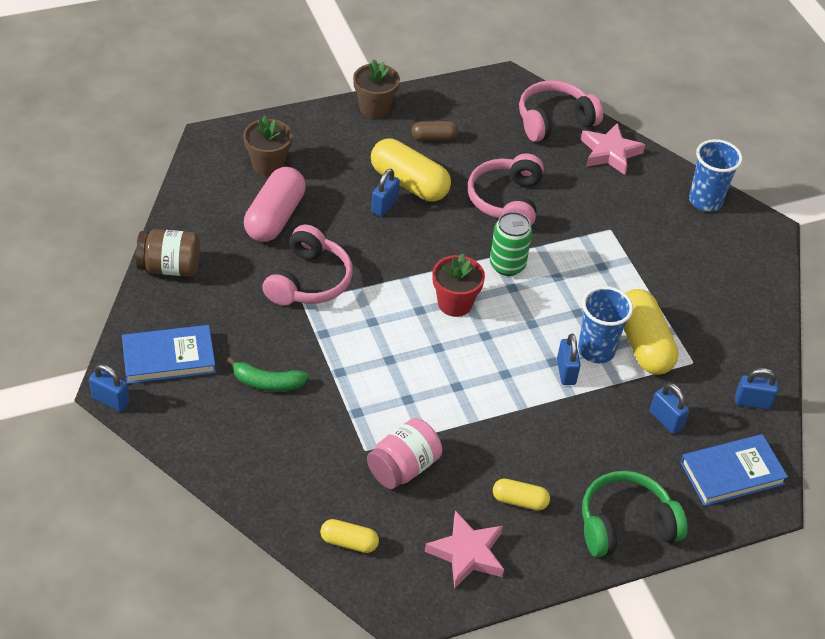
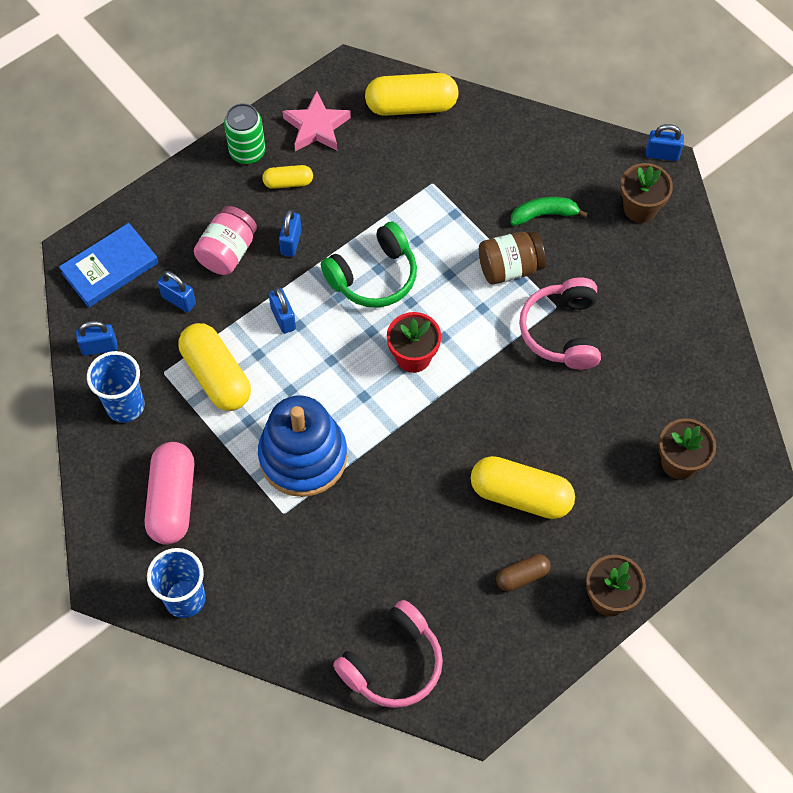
camera: 165 degrees right, 15 degrees up
blue book [122,325,216,384] -> brown flower pot [620,163,673,223]
brown jar [136,229,200,277] -> brown jar moved to [479,231,546,284]
pink capsule [244,167,306,242] -> pink capsule moved to [145,442,194,545]
yellow capsule [320,519,379,553] -> yellow capsule [365,73,459,116], size x1.89
pink jar [367,418,442,489] -> pink jar moved to [194,206,257,275]
blue padlock [371,169,400,217] -> blue padlock moved to [279,209,302,257]
pink headphones [468,153,544,226] -> none
green can [490,212,532,276] -> green can moved to [224,103,266,164]
blue cup [578,286,633,363] -> blue cup moved to [87,351,144,423]
pink star [581,123,645,175] -> none
green headphones [582,471,688,557] -> green headphones moved to [321,222,417,308]
none -> blue stacking toy [258,396,347,497]

